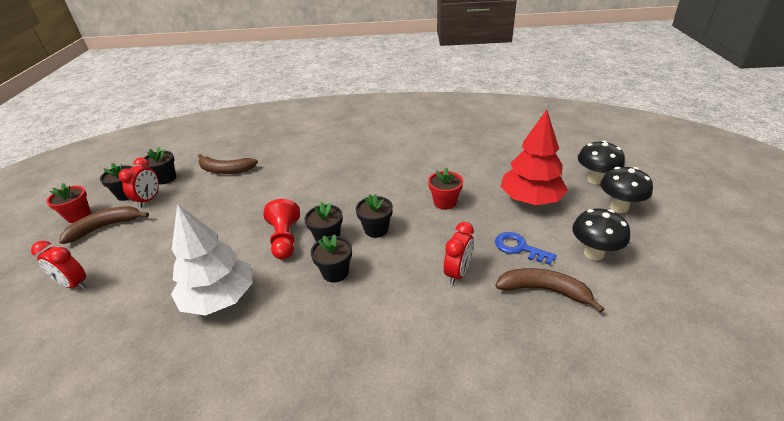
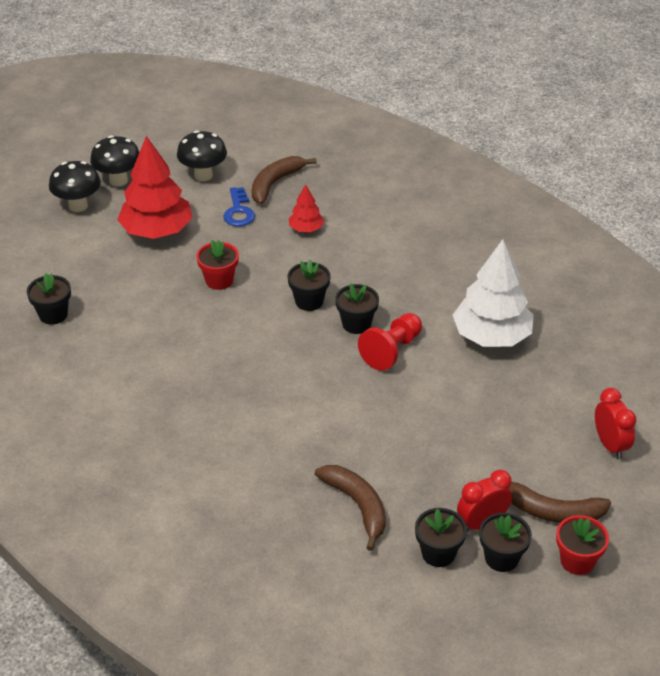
camera: 135 degrees left, 5 degrees up
black flower pot [310,234,352,283] -> black flower pot moved to [27,273,71,325]
red clock [444,222,474,285] -> red tree [289,184,324,232]
brown banana [495,268,604,313] -> brown banana turned 60 degrees clockwise [251,156,317,204]

